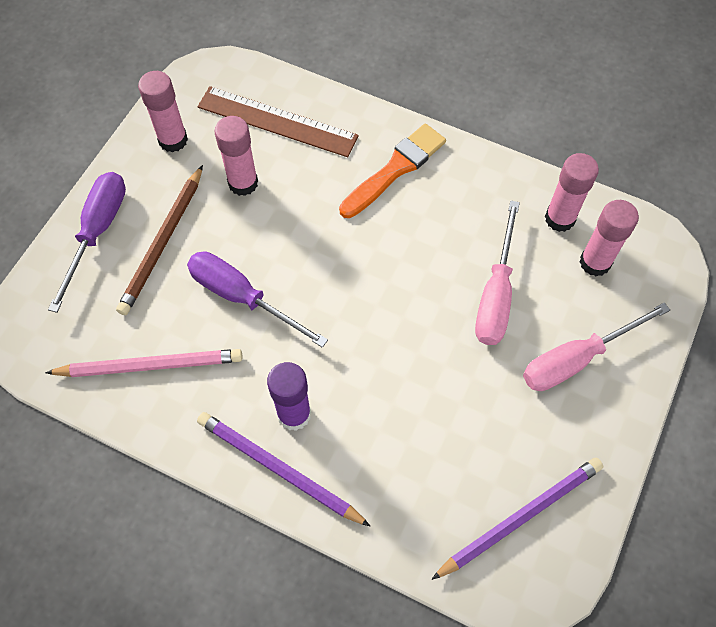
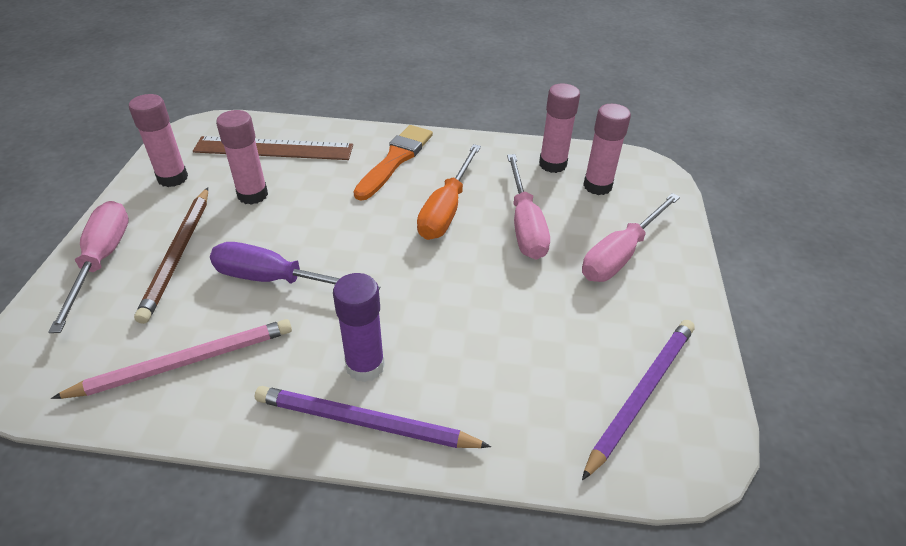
camera: 20 degrees left, 20 degrees down
purple screwdriver [48,172,126,313] -> pink screwdriver [48,201,129,333]
none -> orange screwdriver [417,144,481,240]

